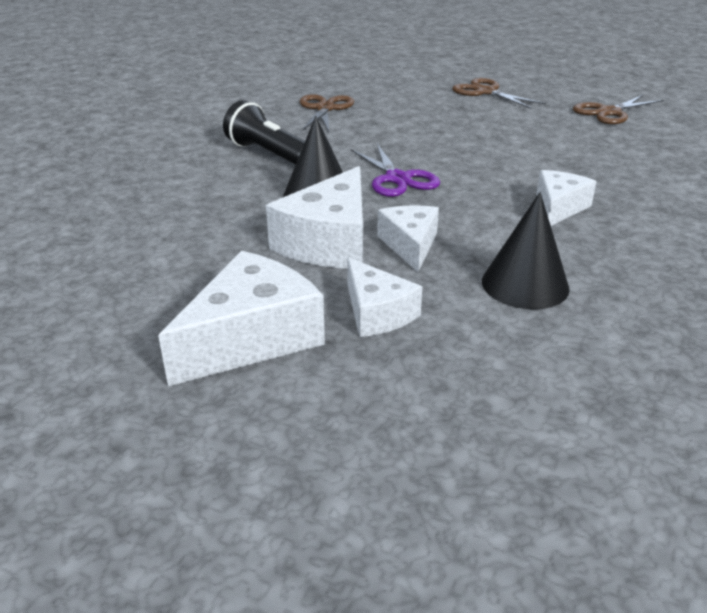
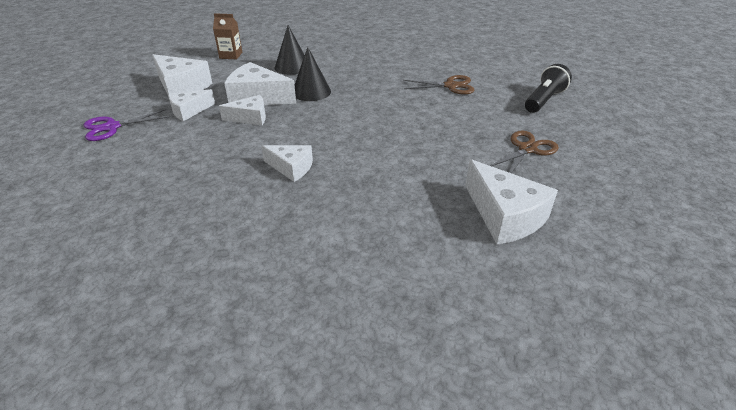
camera: 85 degrees right, 5 degrees up
black flashlight [223,100,305,165] -> black flashlight moved to [525,64,572,113]
purple scissors [351,144,440,197] -> purple scissors moved to [84,109,170,141]
black cone [482,192,570,309] -> black cone moved to [275,25,305,75]
brown scissors [573,95,664,124] -> white cheese [465,159,558,245]
none -> brown carton [213,13,242,59]

